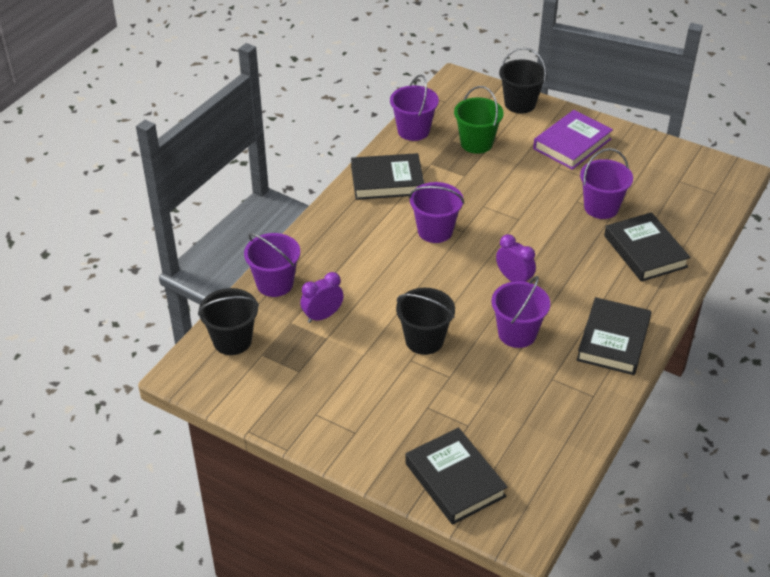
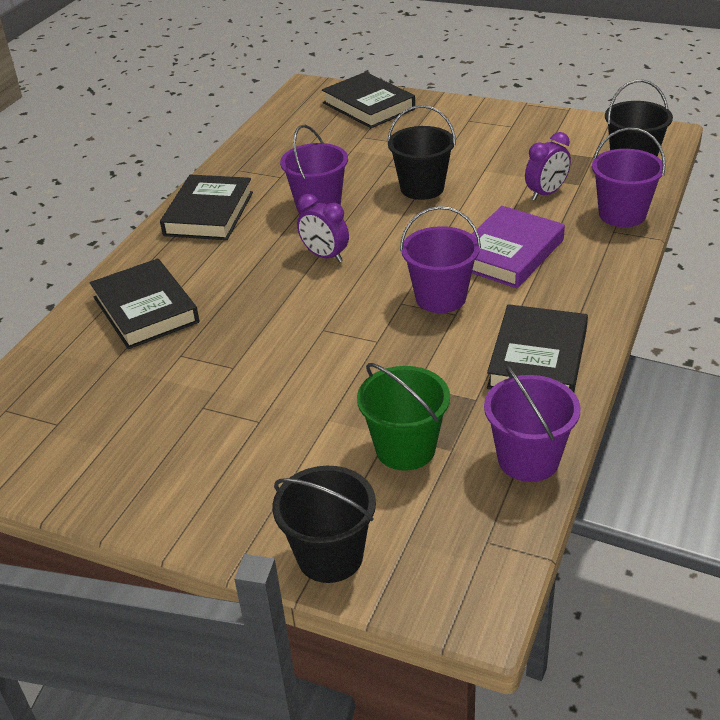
camera: 175 degrees right, 5 degrees down
black book [351,153,424,200] -> black book turned 60 degrees counterclockwise [487,304,588,392]
purple book [533,110,613,170] -> purple book moved to [472,206,565,288]
purple bucket [580,148,633,219] -> none

